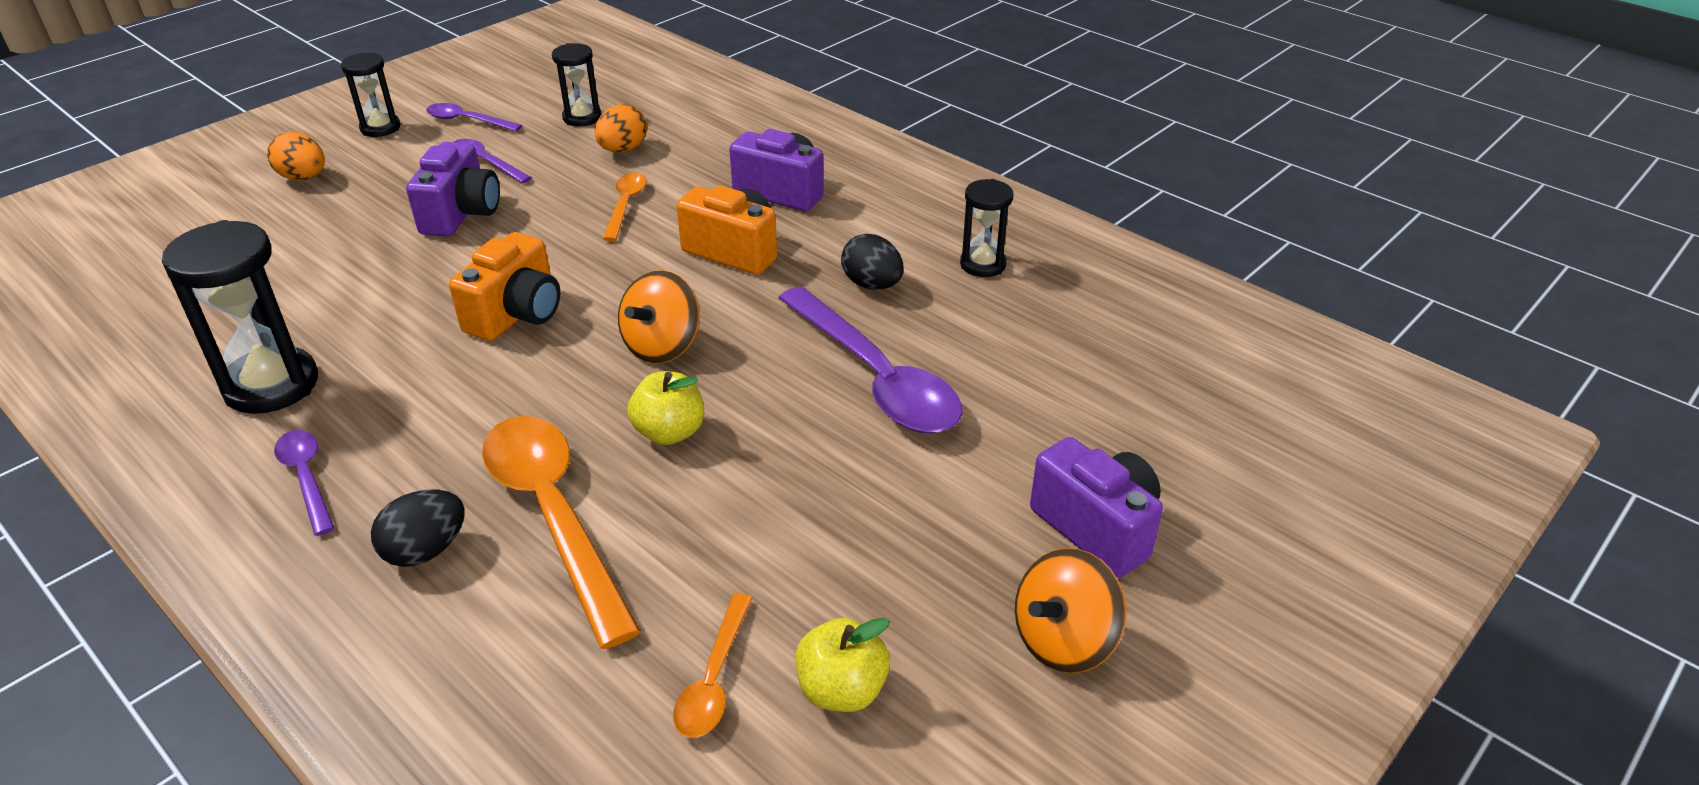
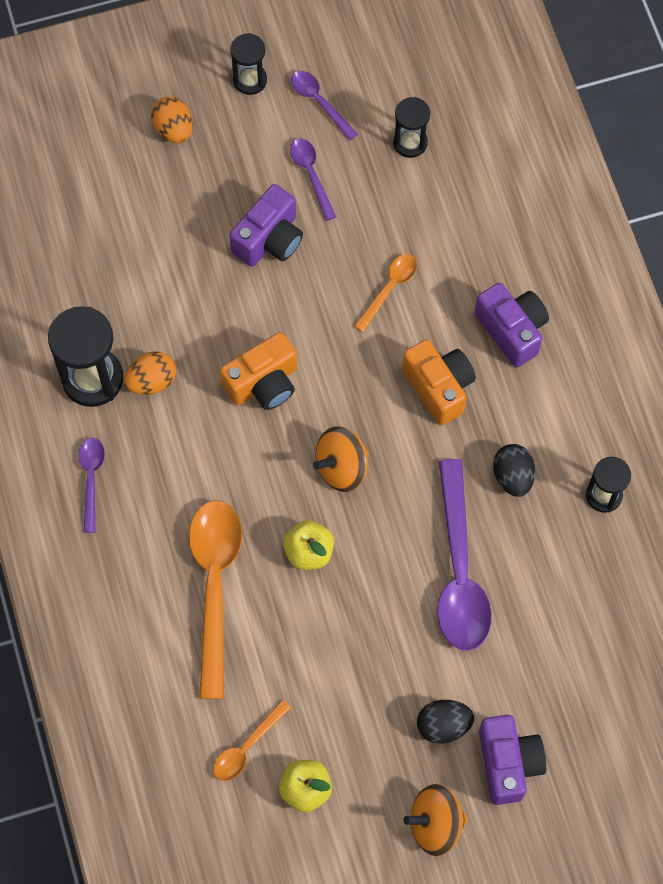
camera: 30 degrees right, 30 degrees up
black egg [371,490,465,567] -> black egg moved to [417,700,474,744]
orange egg [594,104,647,152] -> orange egg moved to [124,351,176,395]

